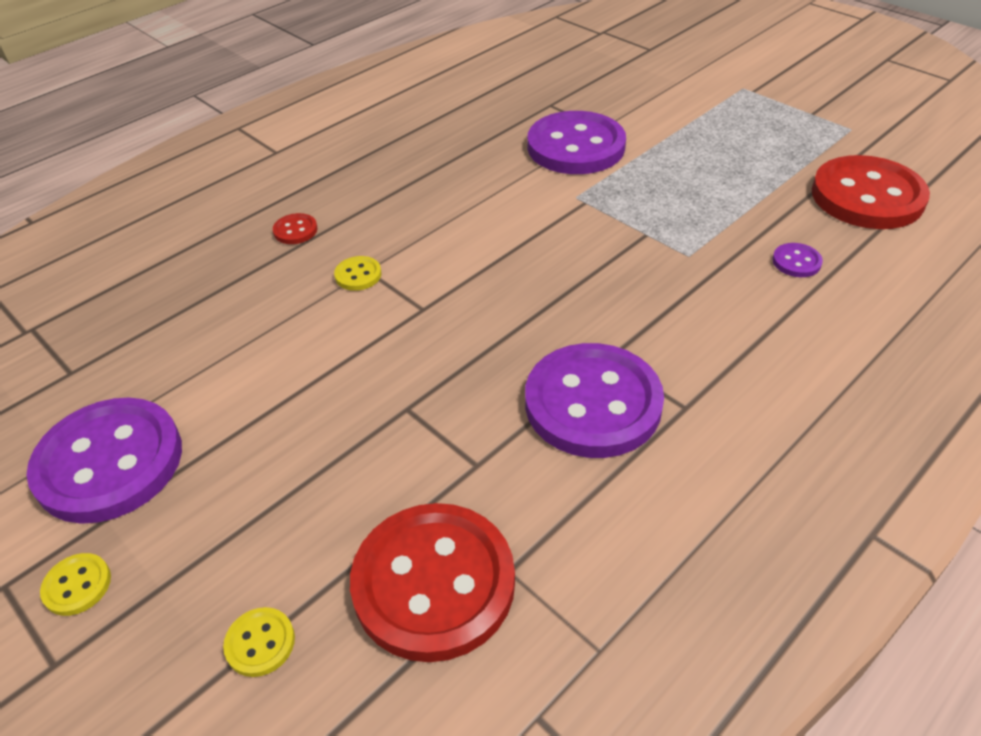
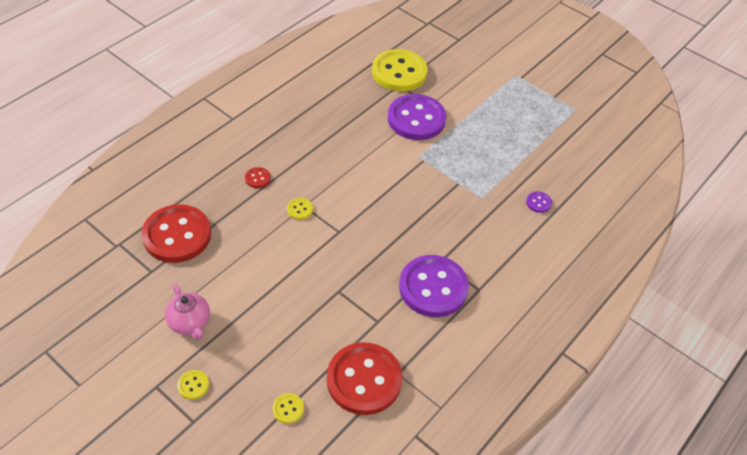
camera: 10 degrees left, 5 degrees up
purple button [27,398,182,524] -> pink teapot [165,283,210,340]
red button [812,155,930,229] -> red button moved to [141,204,211,263]
none -> yellow button [372,49,428,91]

